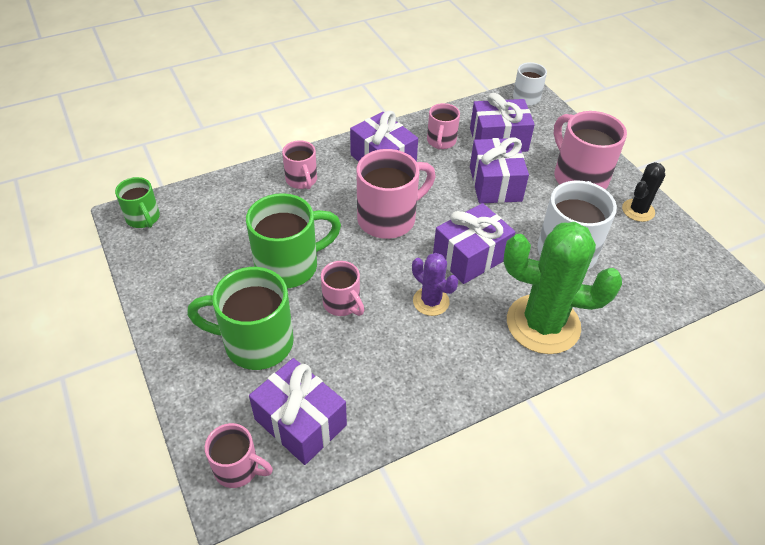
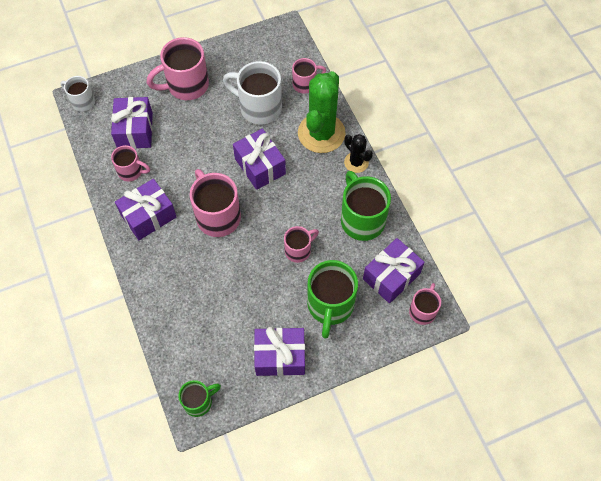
camera: 85 degrees left, 15 degrees up
green mug [246,193,341,288] -> green mug moved to [341,171,391,241]
pink mug [282,141,317,189] -> pink mug moved to [292,58,326,94]
purple cactus [412,253,458,316] -> none
purple gift [470,137,529,203] -> purple gift moved to [254,327,305,376]
black cactus [622,162,665,222] -> black cactus moved to [344,134,373,173]

